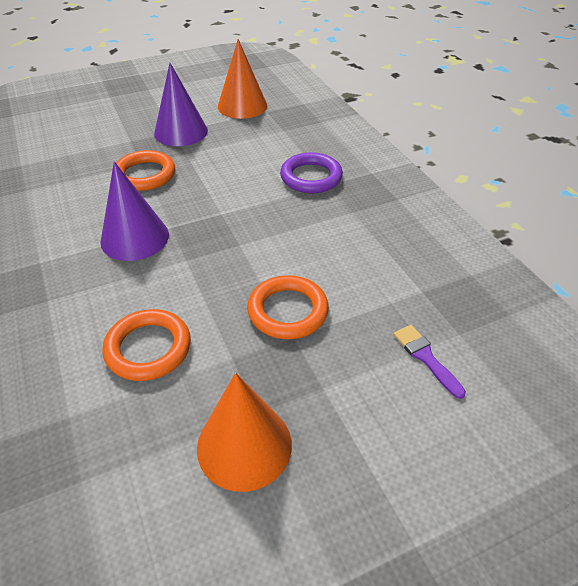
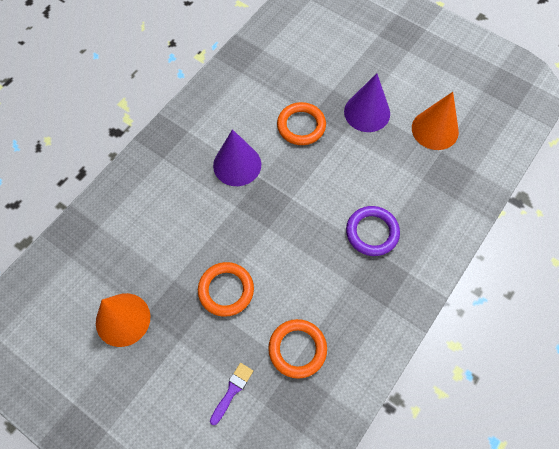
camera: 60 degrees right, 20 degrees up
orange ring [102,309,191,381] -> orange ring moved to [268,319,327,379]

